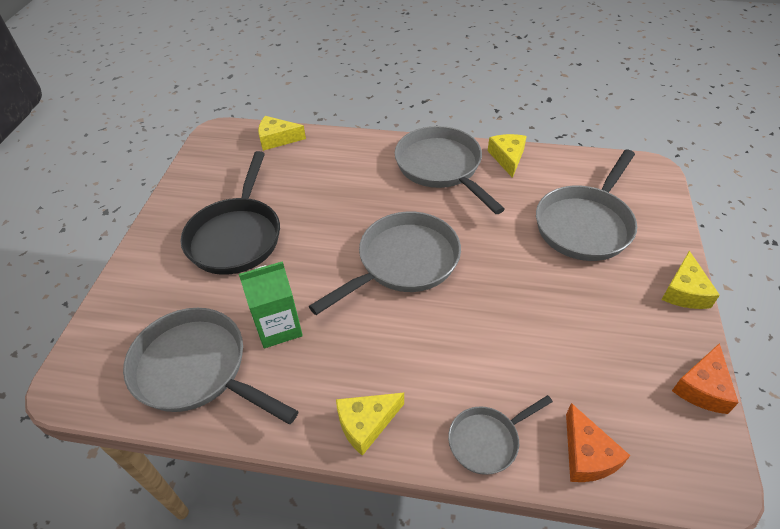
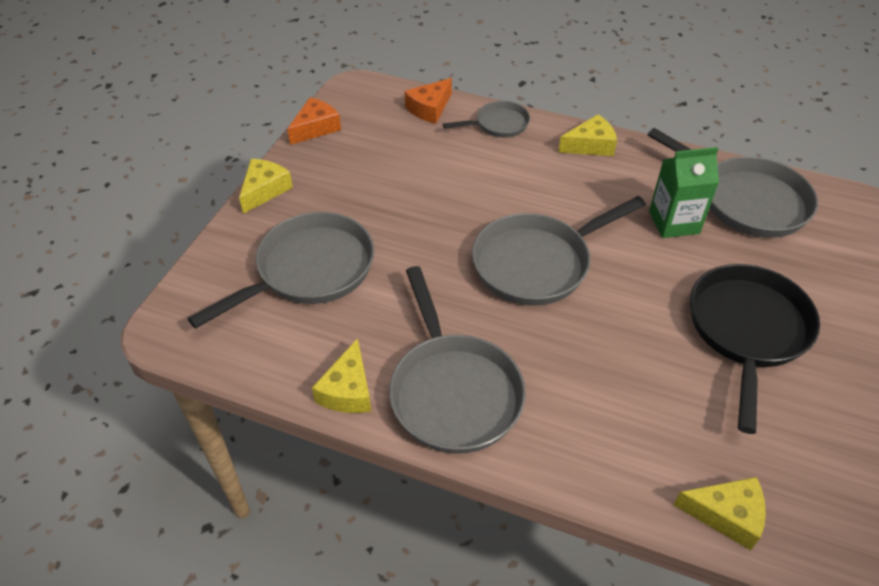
camera: 170 degrees left, 0 degrees up
orange cheese [566,403,630,482] -> orange cheese turned 135 degrees counterclockwise [405,78,452,124]

